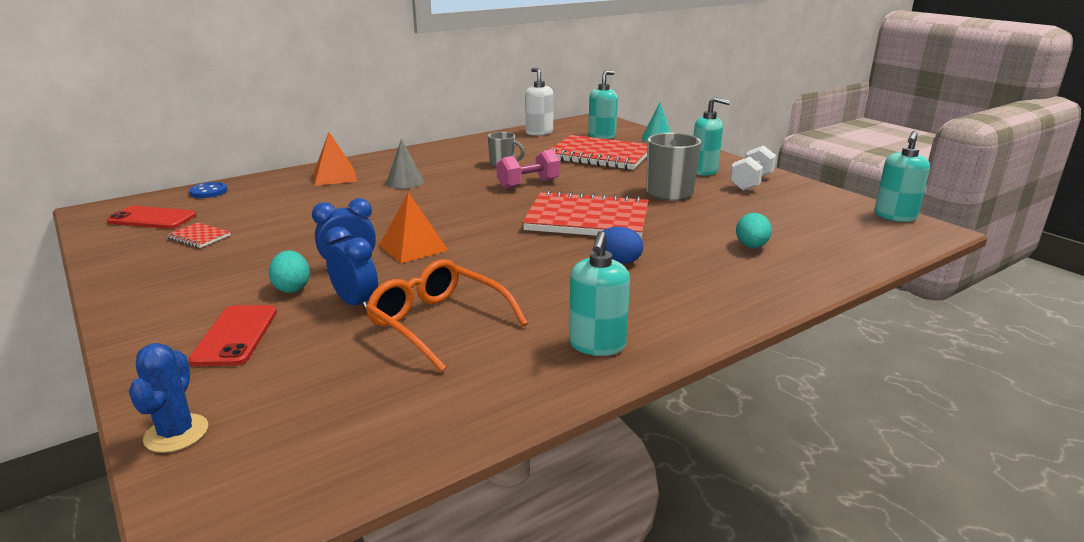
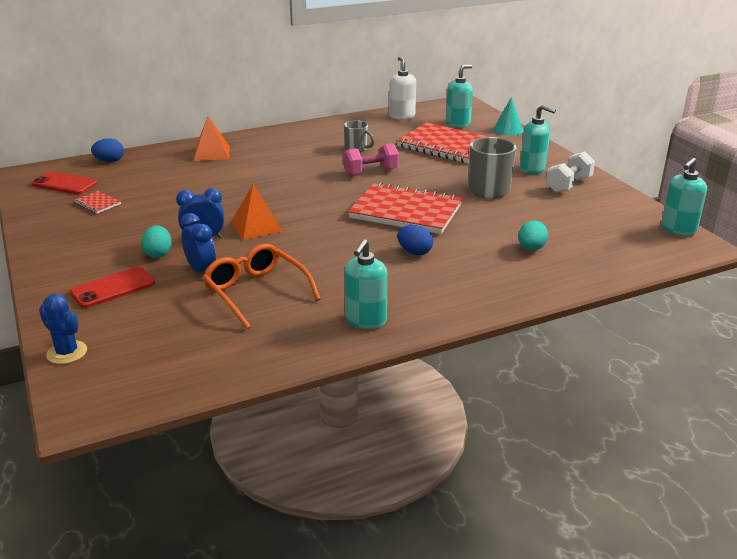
camera: 10 degrees right, 5 degrees up
blue cactus [129,343,208,453] -> blue cactus turned 60 degrees counterclockwise [39,294,87,364]
red phone [188,305,277,366] -> red phone turned 45 degrees clockwise [70,267,155,308]
blue button [189,182,228,198] -> blue egg [91,138,124,162]
grey cone [386,139,424,189] -> none

